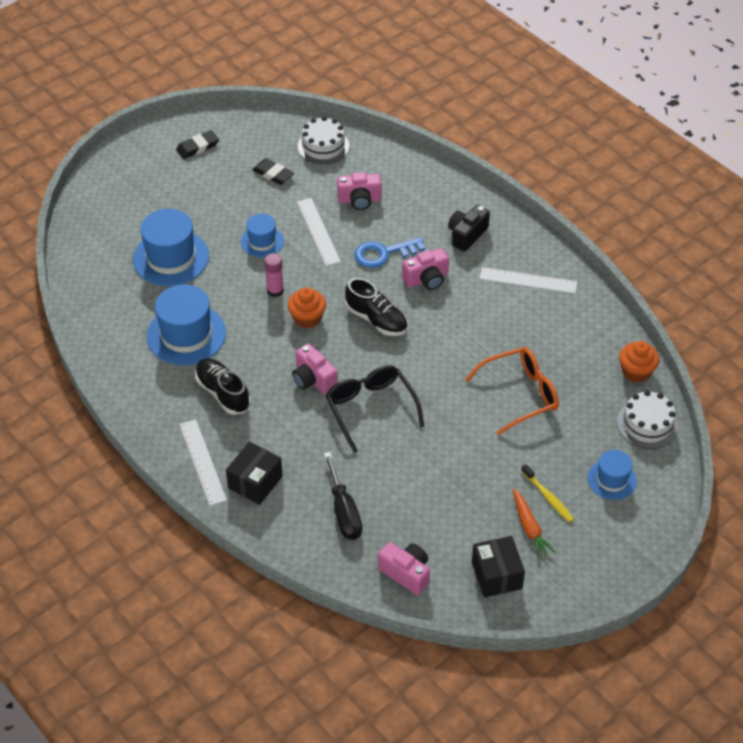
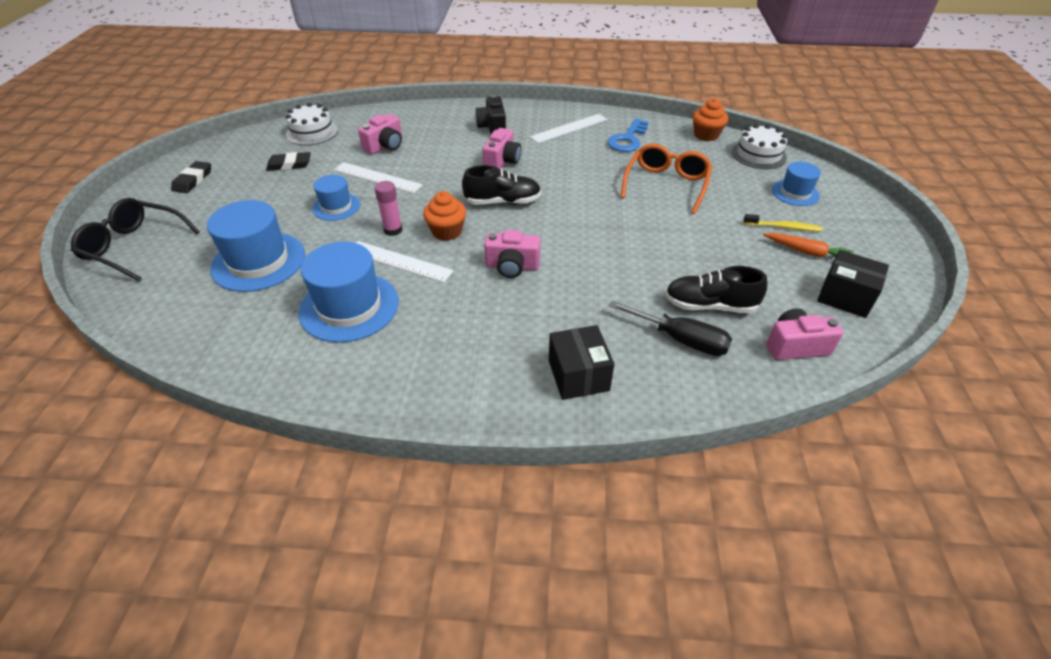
camera: 45 degrees left, 5 degrees down
white ruler [179,419,227,506] -> white ruler moved to [356,241,454,282]
black shoe [195,358,250,415] -> black shoe moved to [665,266,767,313]
black glasses [326,365,425,453] -> black glasses moved to [71,198,200,282]
blue key [354,237,425,268] -> blue key moved to [607,119,648,152]

